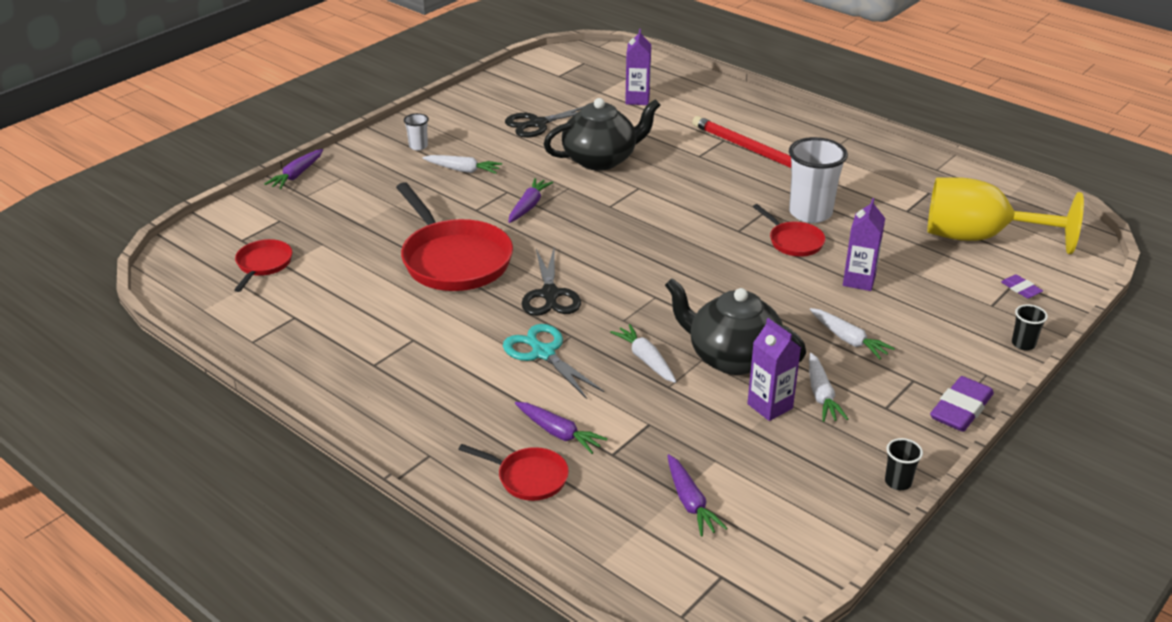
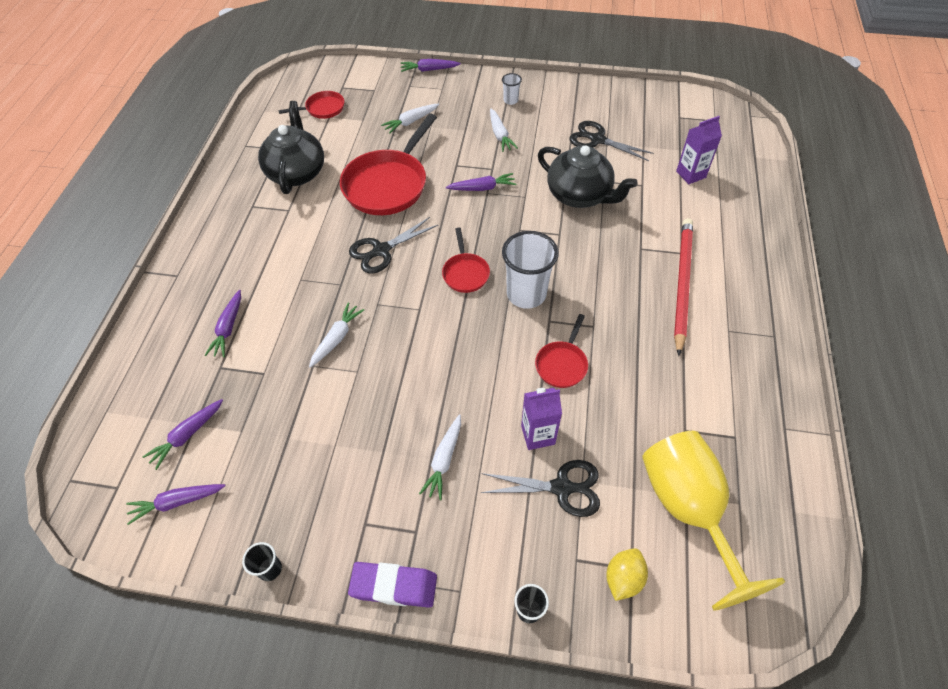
camera: 60 degrees right, 20 degrees up
red pan [458,444,569,501] -> red pan moved to [442,228,490,293]
turquoise scissors [503,324,604,399] -> none
black teapot [665,278,806,375] -> black teapot moved to [258,101,324,194]
purple carton [747,318,801,421] -> none
white cup [789,137,848,223] -> white cup moved to [502,231,558,309]
white carrot [809,353,848,422] -> white carrot moved to [381,104,439,134]
purple eraser [1001,274,1043,299] -> yellow lemon [606,548,648,601]
none -> purple carrot [126,484,226,525]
none -> black scissors [480,460,600,517]

